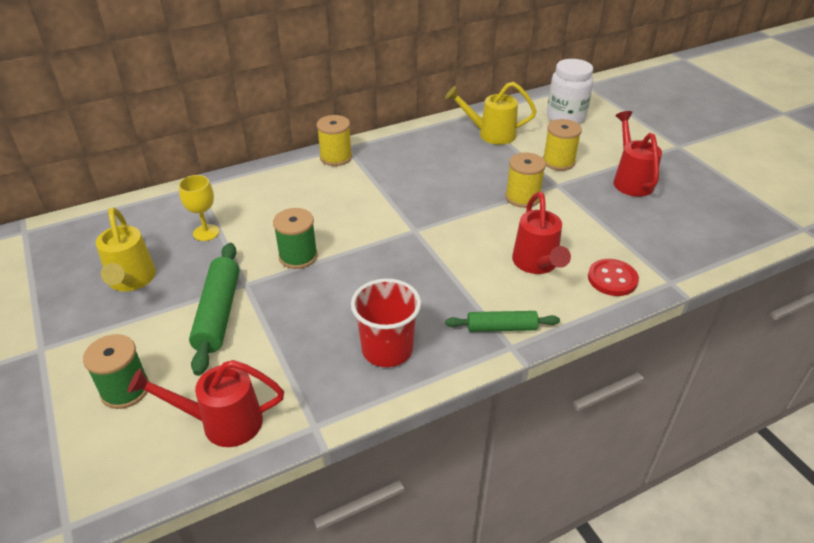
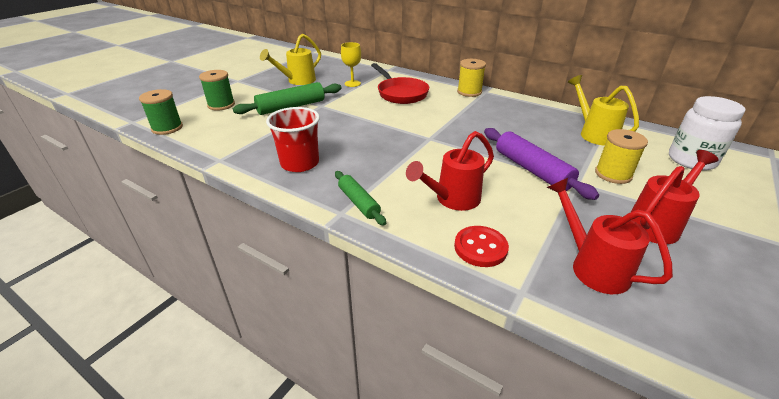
camera: 60 degrees right, 5 degrees down
red watering can [128,360,284,447] -> red watering can moved to [547,178,673,294]
green spool [273,208,318,269] -> green spool moved to [139,89,183,135]
yellow spool [505,152,546,208] -> purple rolling pin [484,128,599,200]
none -> red pan [371,63,429,104]

